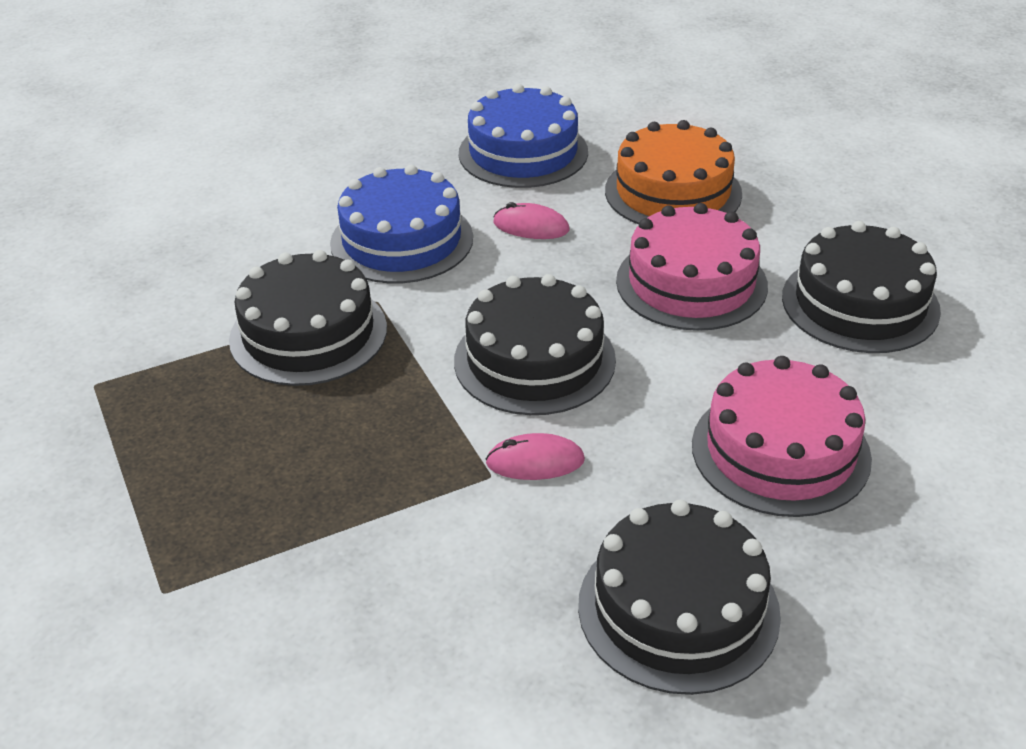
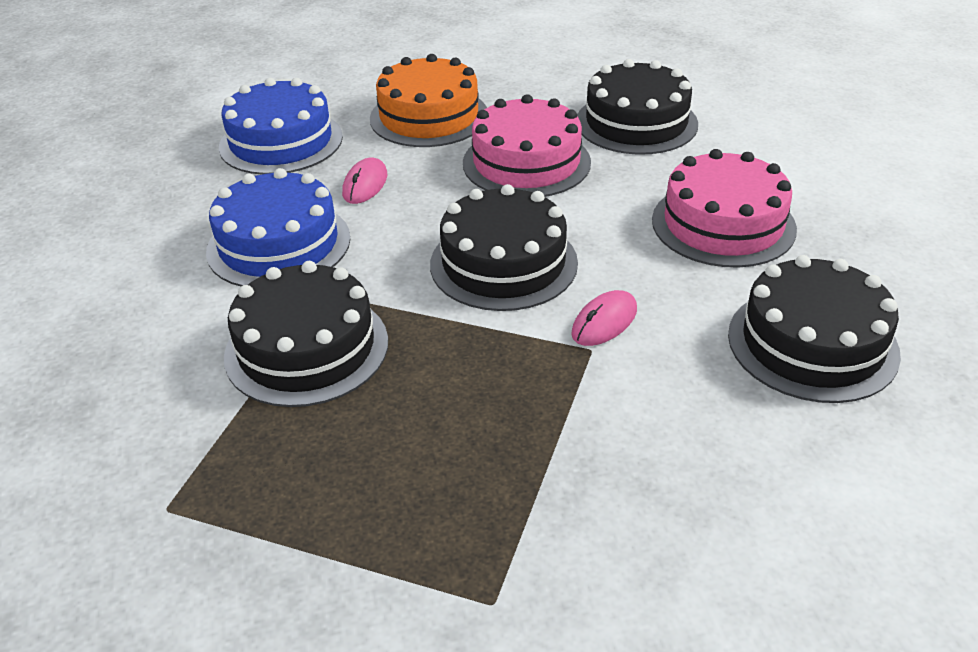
camera: 45 degrees left, 0 degrees up
pink mouse [493,202,570,239] -> pink mouse turned 45 degrees counterclockwise [342,157,387,204]

